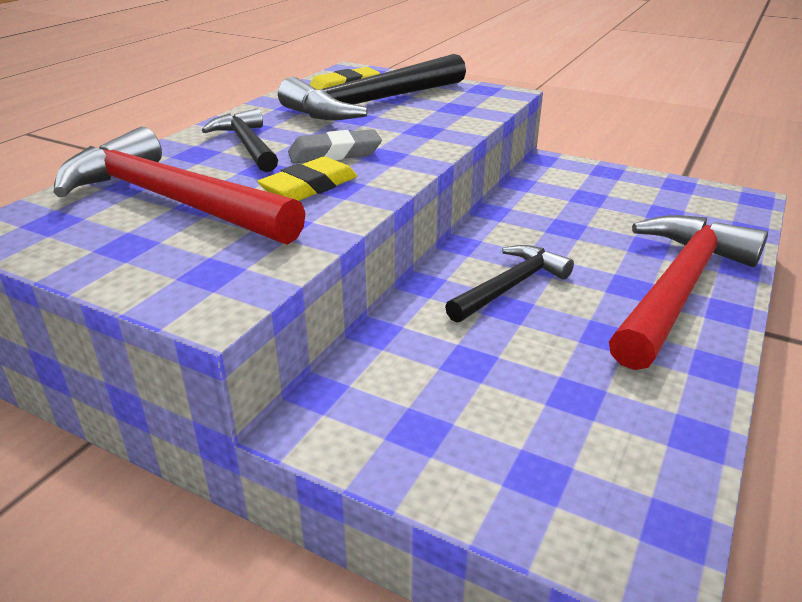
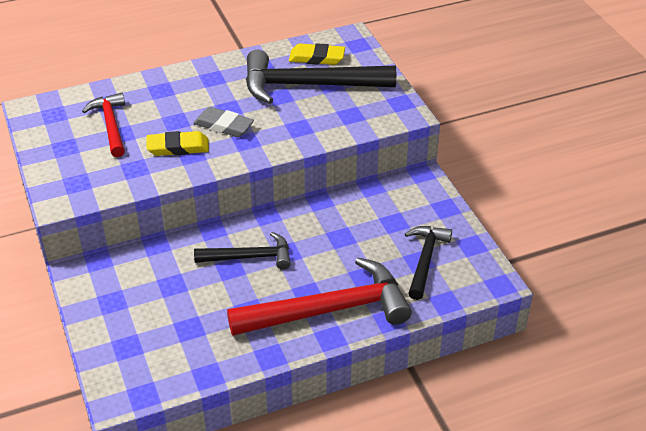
camera: 40 degrees right, 10 degrees up
red hammer [53,127,306,245] -> red hammer [82,93,125,157], size x0.57
black hammer [202,108,278,172] -> black hammer moved to [405,226,452,300]

